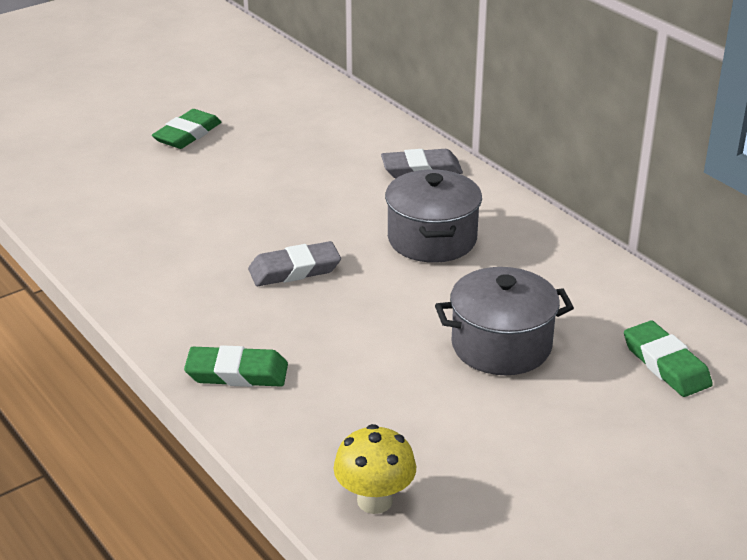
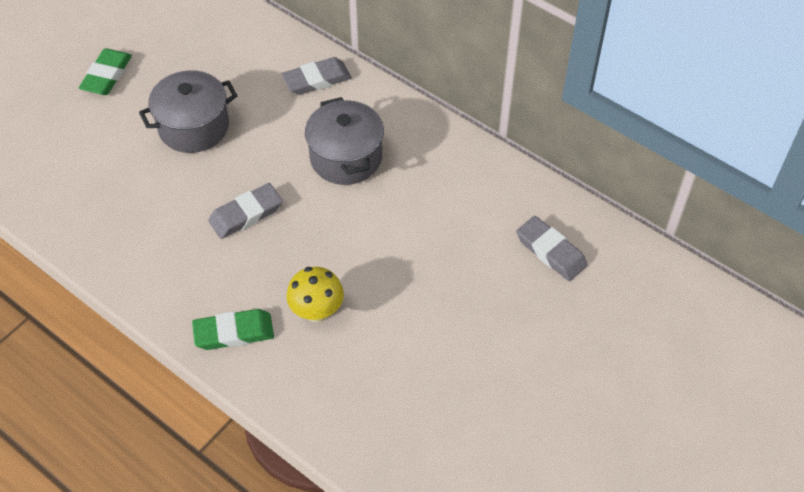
camera: 15 degrees left, 20 degrees up
yellow mushroom [333,424,416,514] -> yellow mushroom moved to [286,267,344,322]
grey pot [435,267,574,375] -> grey pot moved to [139,70,238,153]
green eraser [624,321,713,397] -> grey eraser [516,216,588,281]

